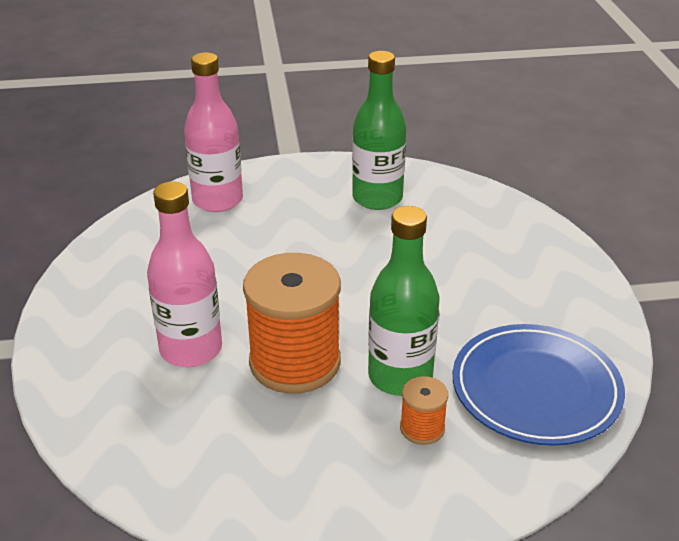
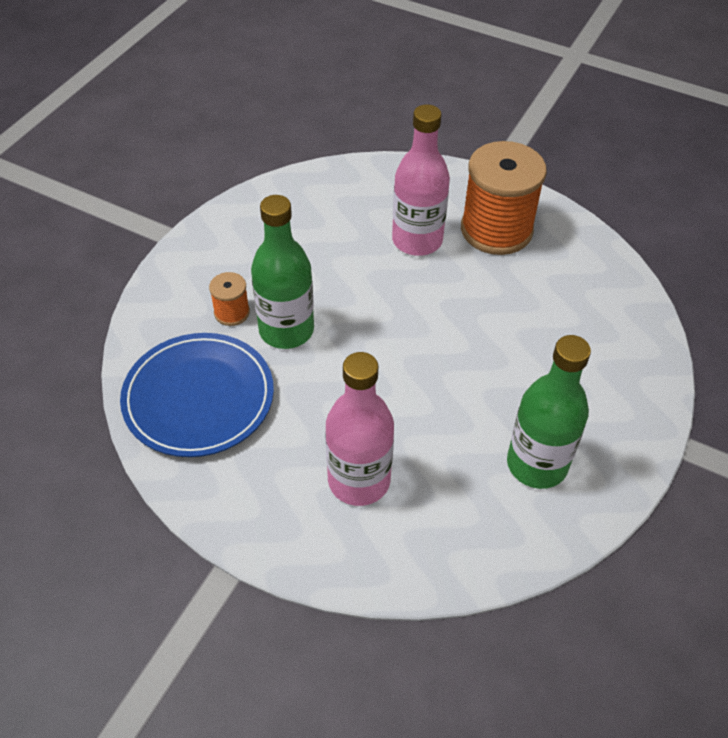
camera: 125 degrees right, 15 degrees up
pink bottle [184,52,243,212] -> pink bottle moved to [325,352,394,506]
orange spool [243,253,341,394] -> orange spool moved to [461,141,547,255]

